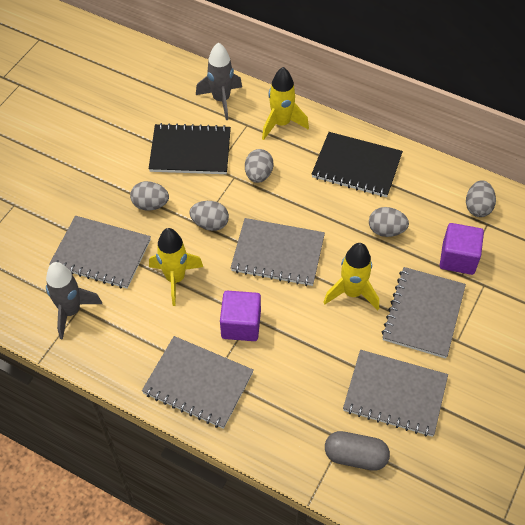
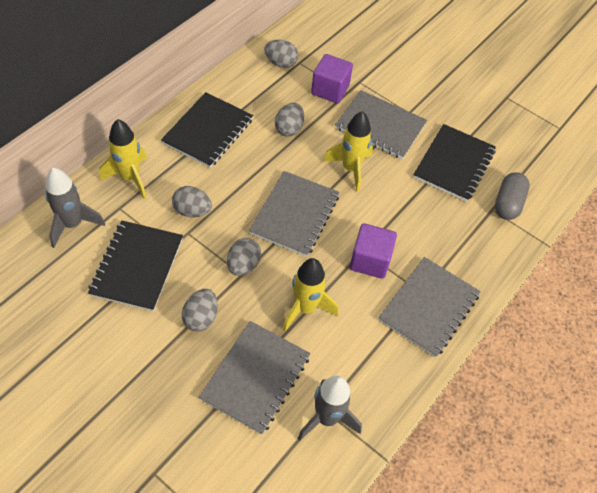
camera: 85 degrees left, 0 degrees up
grey notebook [343,350,448,437] -> black notebook [413,124,496,202]

